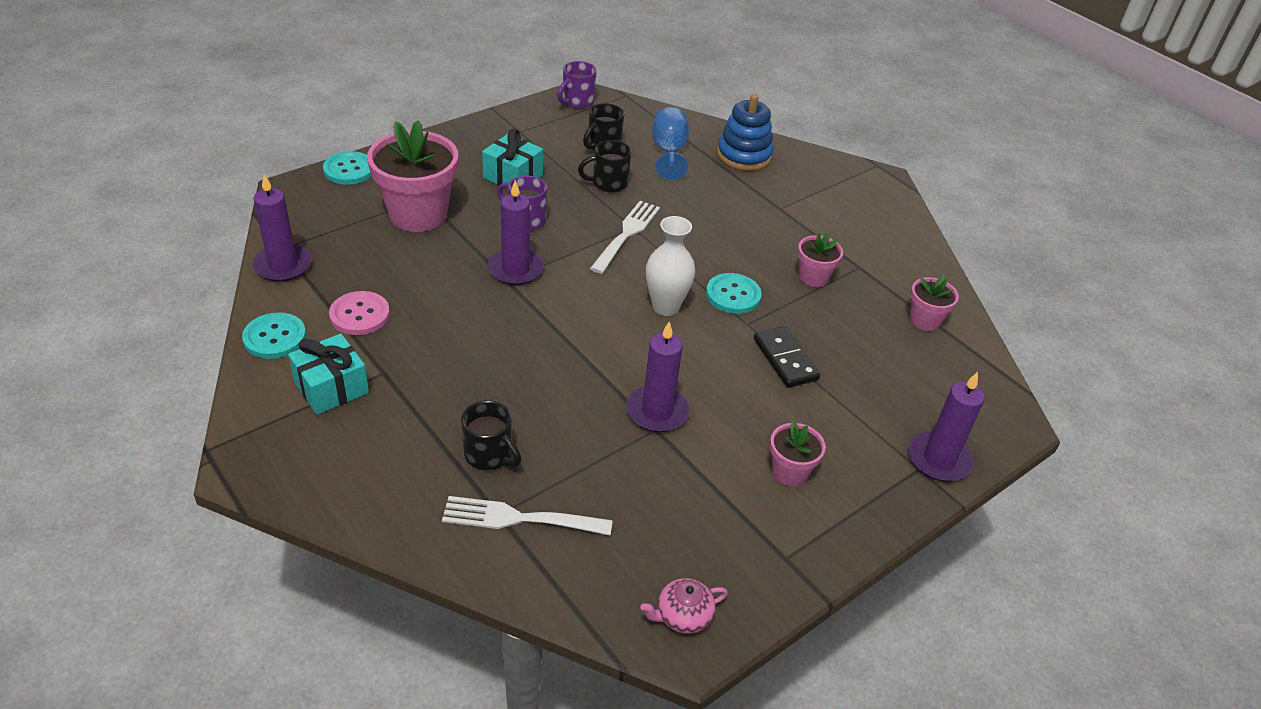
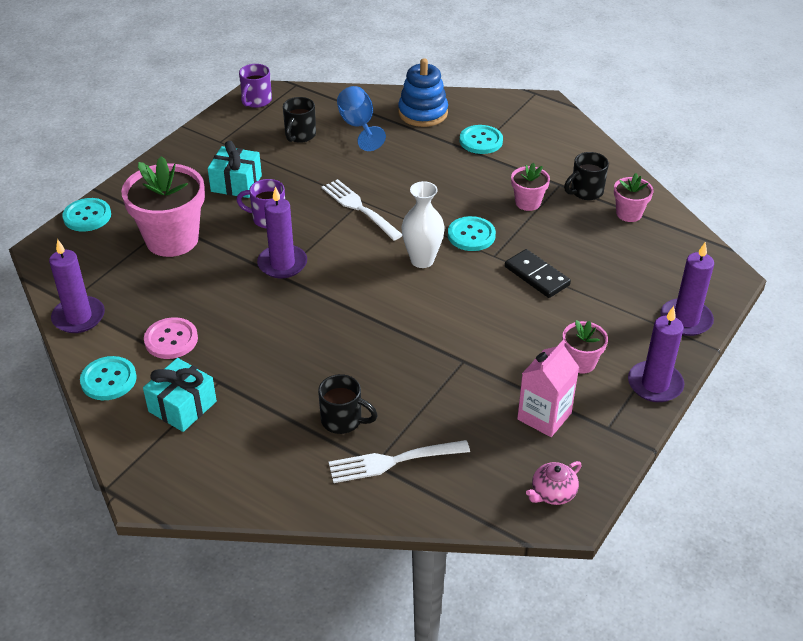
camera: 15 degrees left, 0 degrees up
black mug [578,140,631,193] -> black mug moved to [564,152,609,200]
white fork [590,201,660,274] -> white fork turned 45 degrees counterclockwise [322,179,402,241]
purple candle [626,322,689,432] -> purple candle moved to [628,306,684,402]
none -> turquoise button [460,125,503,154]
none -> pink carton [517,340,579,437]

